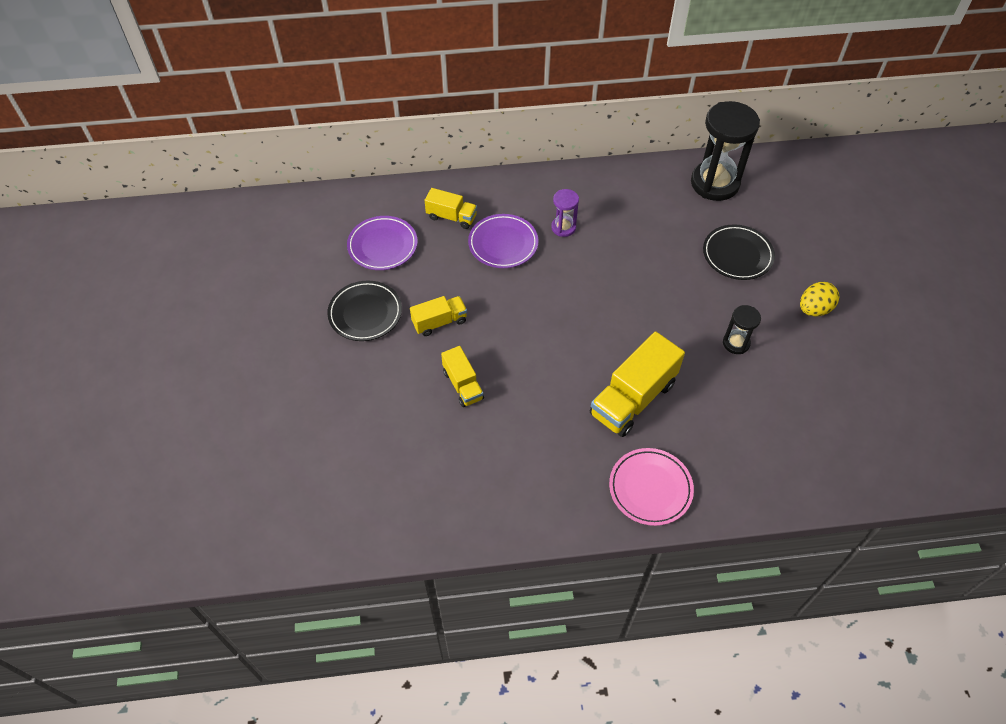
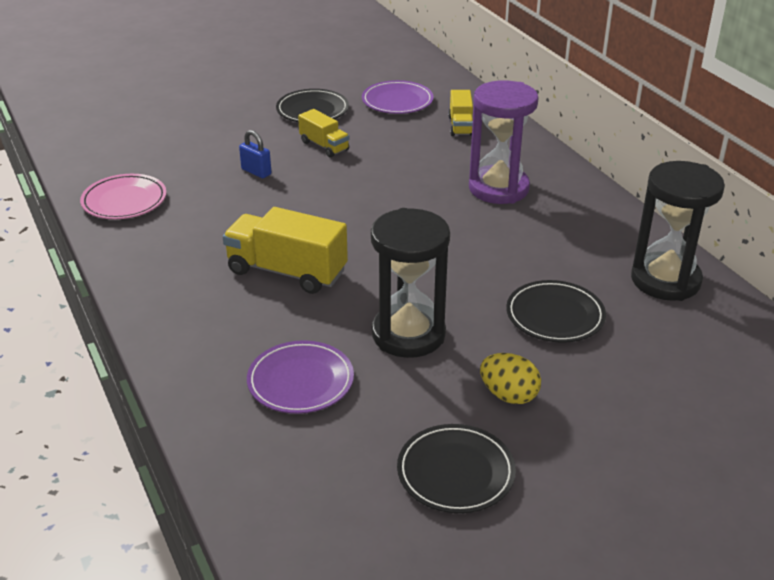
camera: 70 degrees right, 20 degrees down
yellow truck [441,346,484,407] -> blue padlock [239,130,271,178]
purple plate [468,214,539,268] -> purple plate moved to [247,340,354,414]
purple hourglass [551,189,579,237] -> purple hourglass [469,80,539,204], size x2.04
pink plate [609,448,694,526] -> pink plate moved to [80,174,167,219]
black hourglass [723,305,761,354] -> black hourglass [371,208,450,358], size x2.04
none -> black plate [397,424,516,513]

